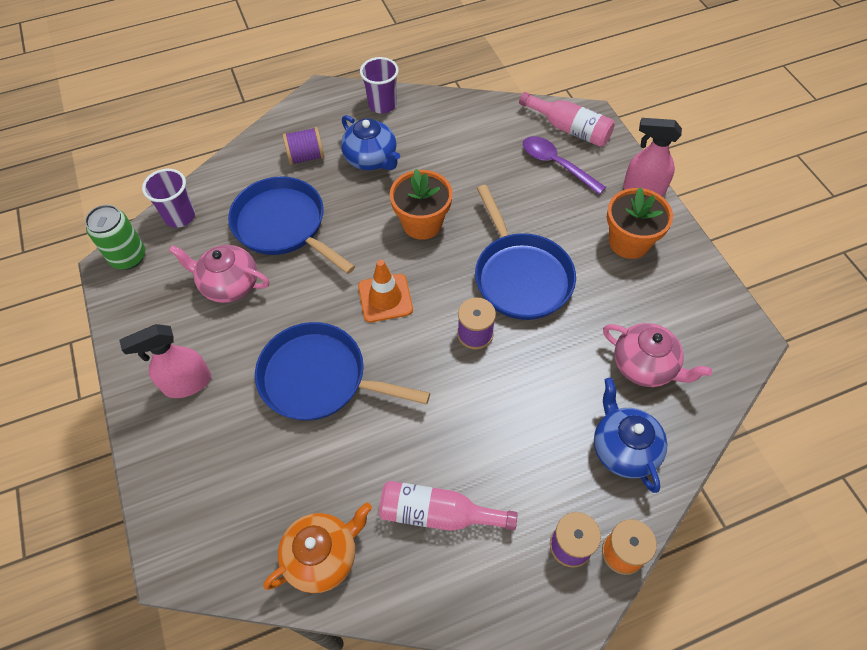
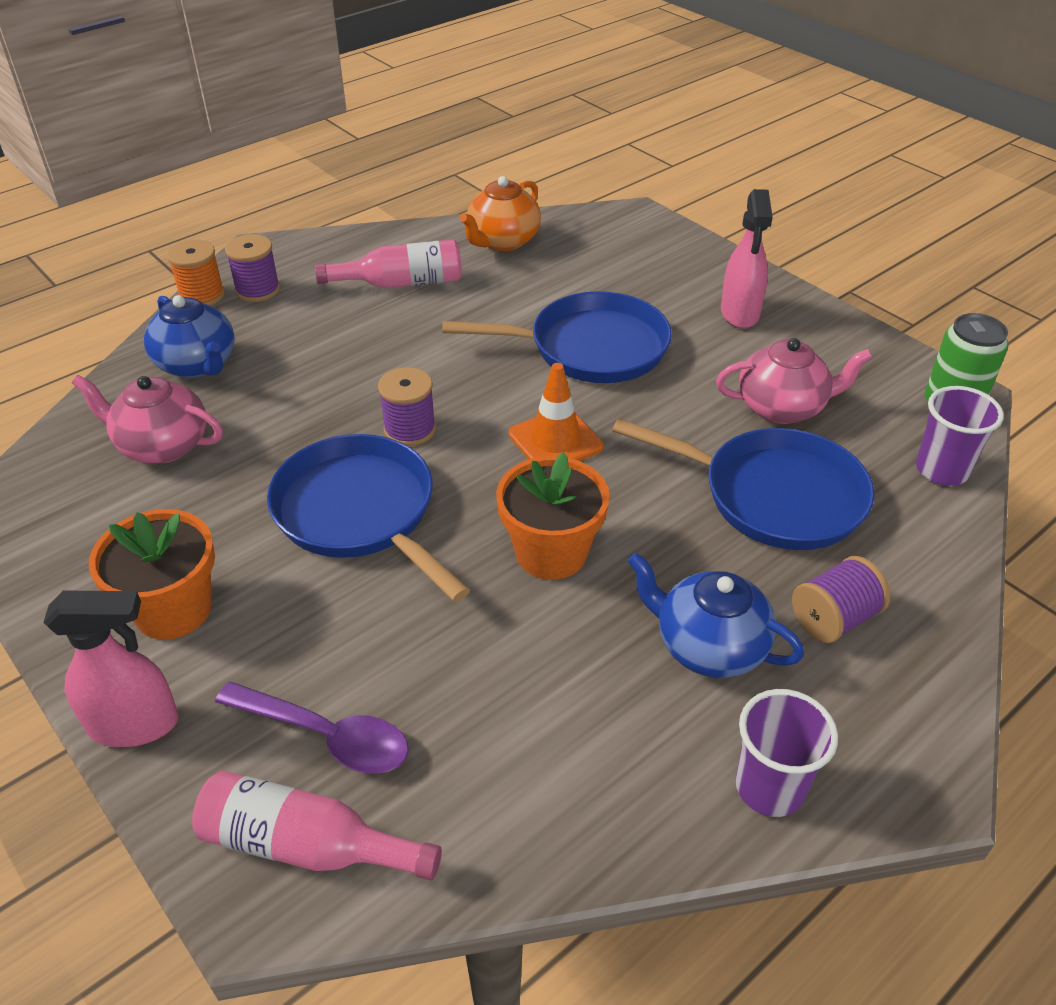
camera: 160 degrees right, 15 degrees down
pink spray bottle [119,324,211,398] -> pink spray bottle turned 135 degrees clockwise [721,189,773,329]

